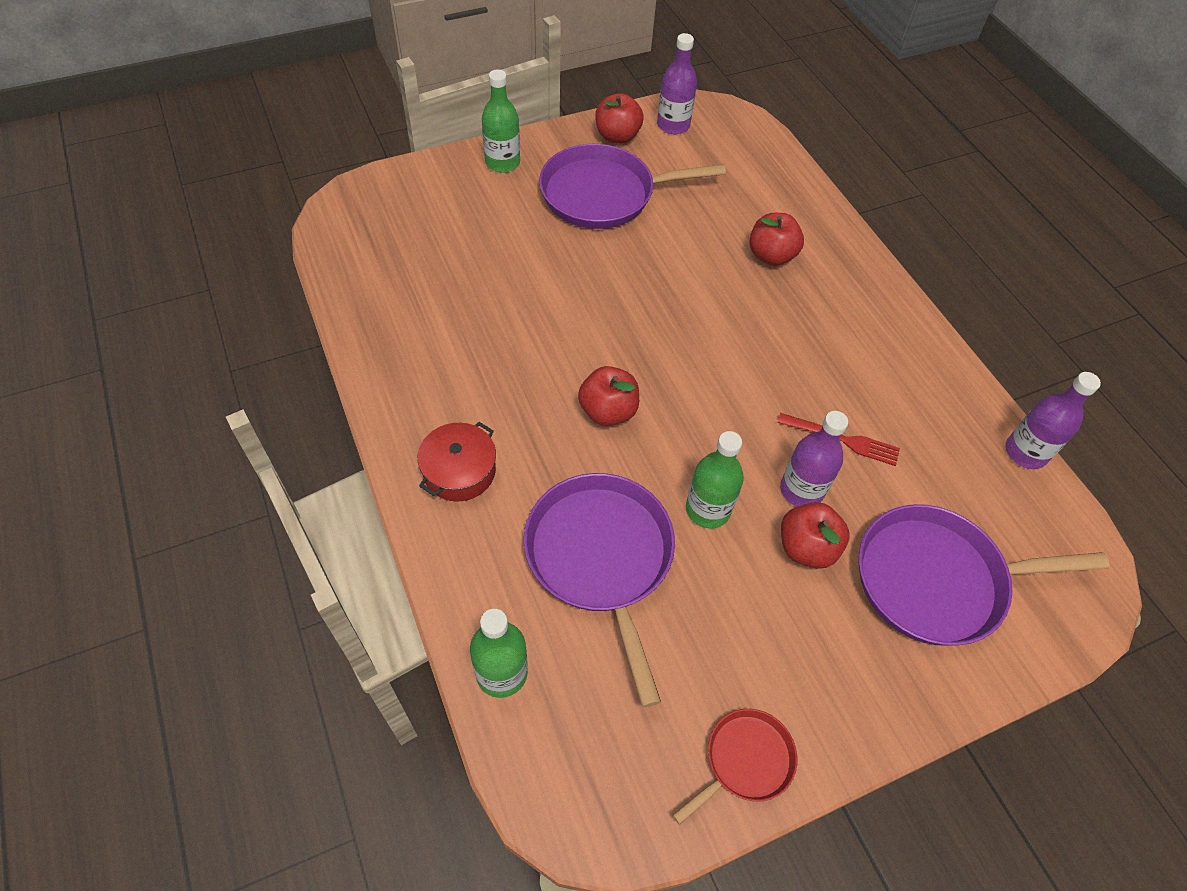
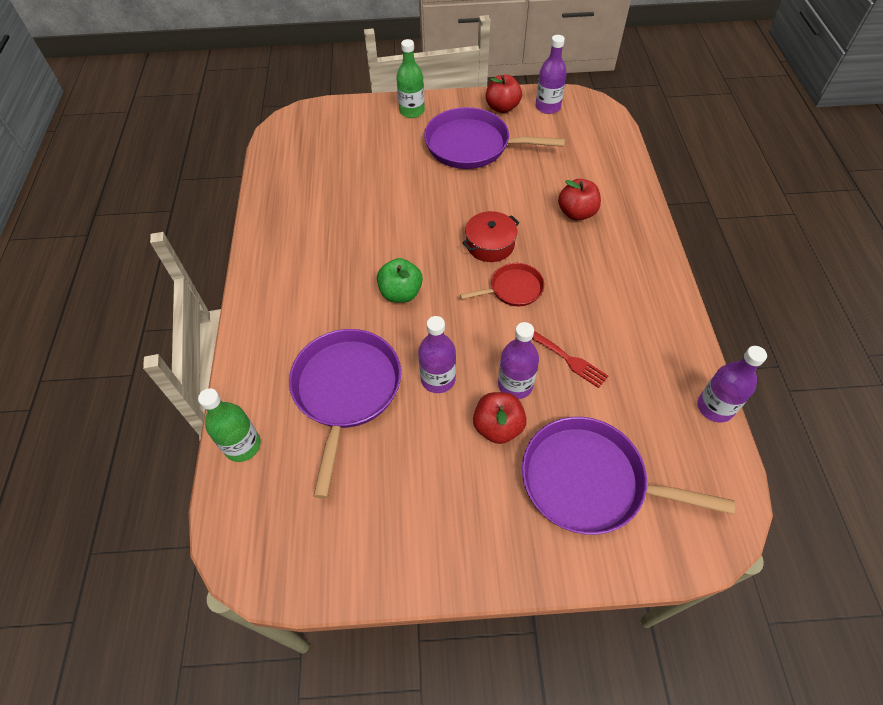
camera: 25 degrees right, 0 degrees up
red pot [417,422,496,502] -> red pot moved to [462,211,519,262]
red apple [578,366,639,426] -> green apple [377,258,423,303]
red pan [673,709,797,825] -> red pan moved to [460,263,544,306]
green bottle [686,431,744,528] -> purple bottle [418,316,456,393]

